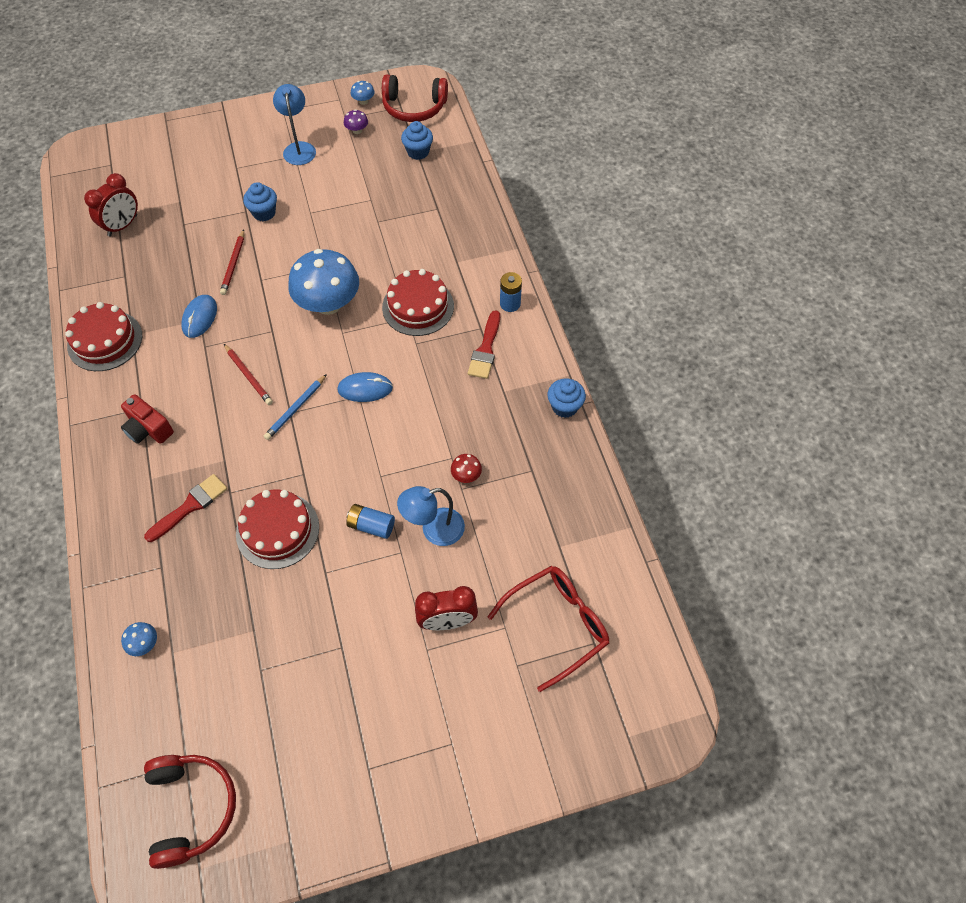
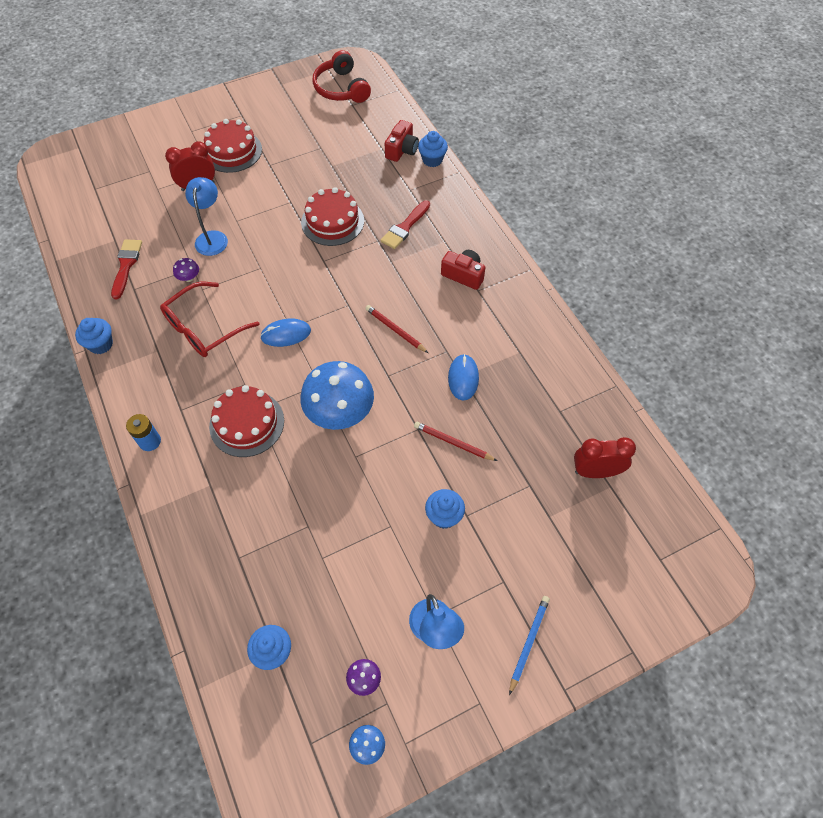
camera: 170 degrees right, 0 degrees up
red cake [65,302,142,371] -> red cake moved to [204,119,262,173]
red clock [84,173,138,236] -> red clock turned 60 degrees clockwise [574,437,636,478]
blue mushroom [121,622,157,656] -> red camera [384,120,419,162]
red pencil [220,230,244,295] -> red pencil turned 60 degrees counterclockwise [414,422,497,461]
blue pencil [264,374,327,440] -> blue pencil moved to [509,596,550,695]
blue battery [346,504,395,539] -> none
red headphones [382,74,448,122] -> none
blue lamp [397,486,465,546] -> blue lamp turned 60 degrees counterclockwise [185,177,228,256]
red mushroom [451,454,482,483] -> purple mushroom [173,258,199,282]
red brush [468,310,500,379] -> red brush moved to [111,239,142,299]
red glasses [487,566,609,692] -> red glasses moved to [160,282,260,357]
none -> blue cupcake [418,131,448,167]

